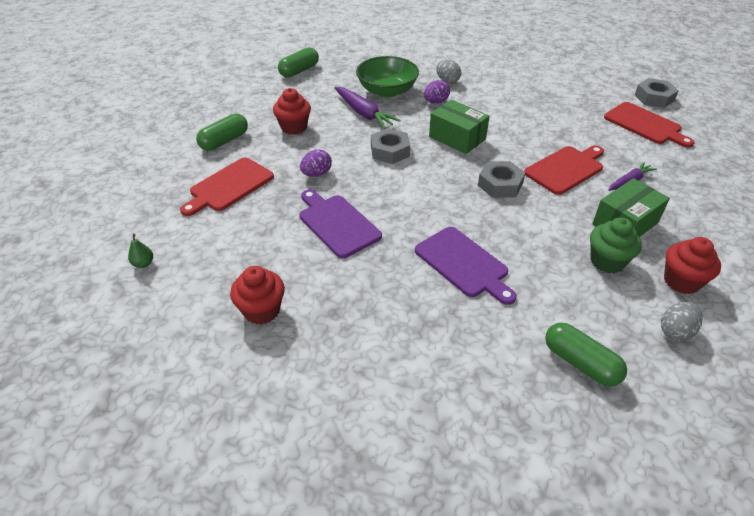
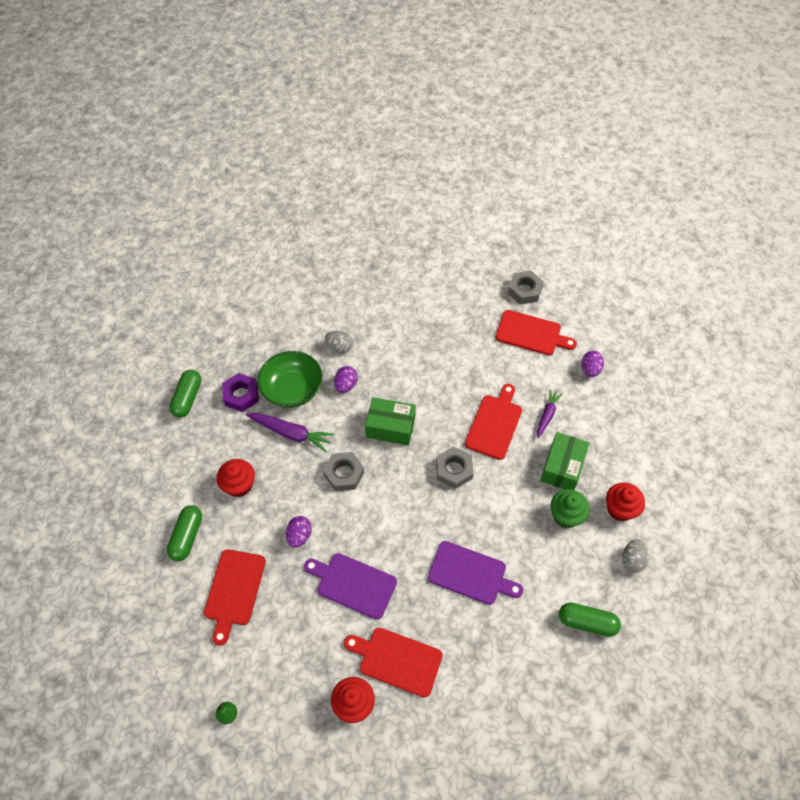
camera: 30 degrees left, 15 degrees up
none -> purple nut [222,373,259,412]
none -> red cutting board [344,628,443,698]
none -> purple egg [581,351,604,377]

